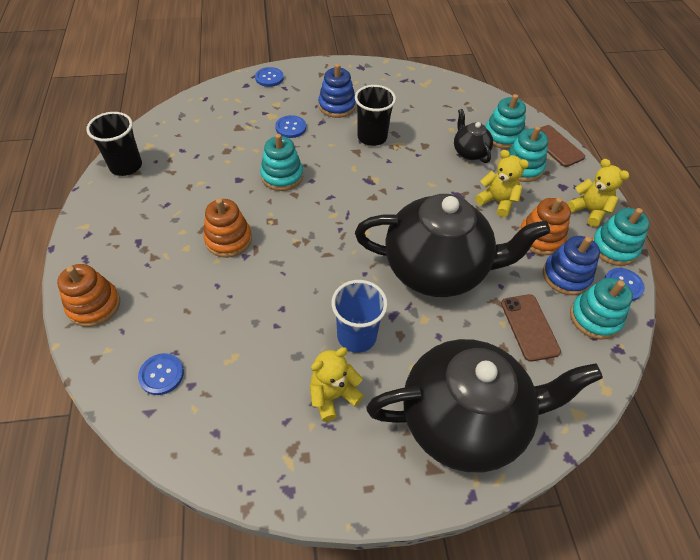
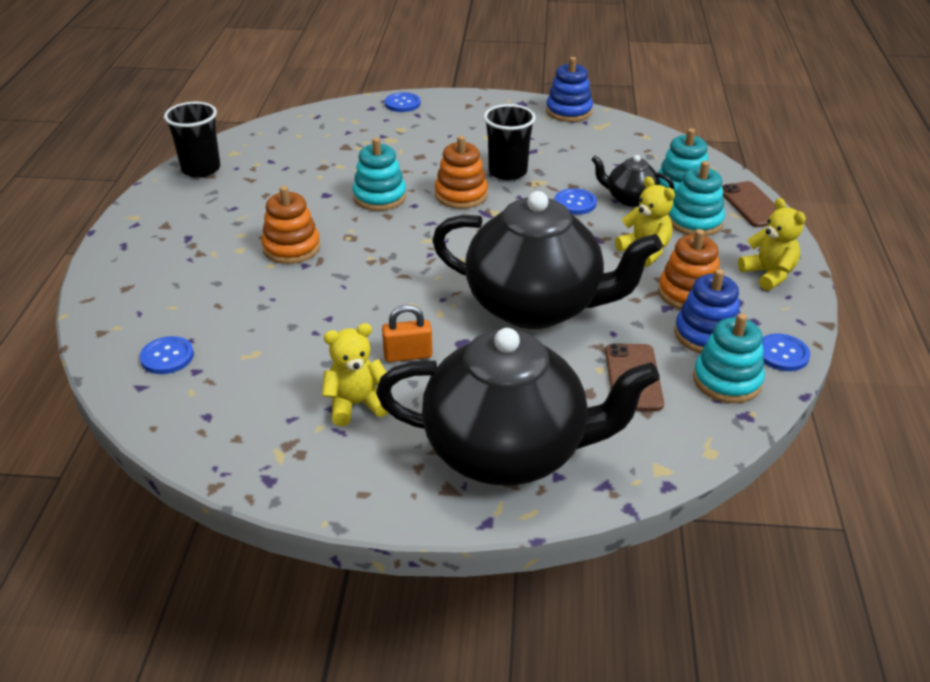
camera: 15 degrees right, 15 degrees down
orange stacking toy [57,264,120,327] -> orange stacking toy moved to [435,136,488,209]
blue button [275,115,306,138] -> blue button moved to [554,188,597,215]
blue stacking toy [318,64,356,118] -> blue stacking toy moved to [546,57,593,122]
blue cup [332,280,388,353] -> orange padlock [382,305,432,362]
black teapot [454,109,493,163] -> black teapot turned 60 degrees counterclockwise [591,155,674,207]
turquoise stacking toy [592,208,650,266] -> none

